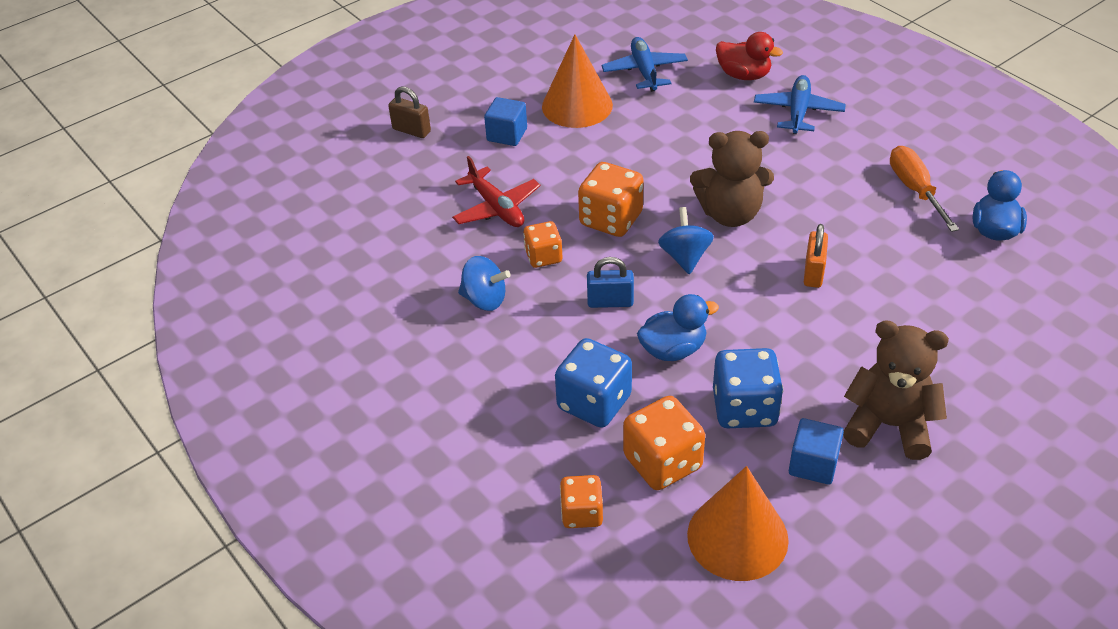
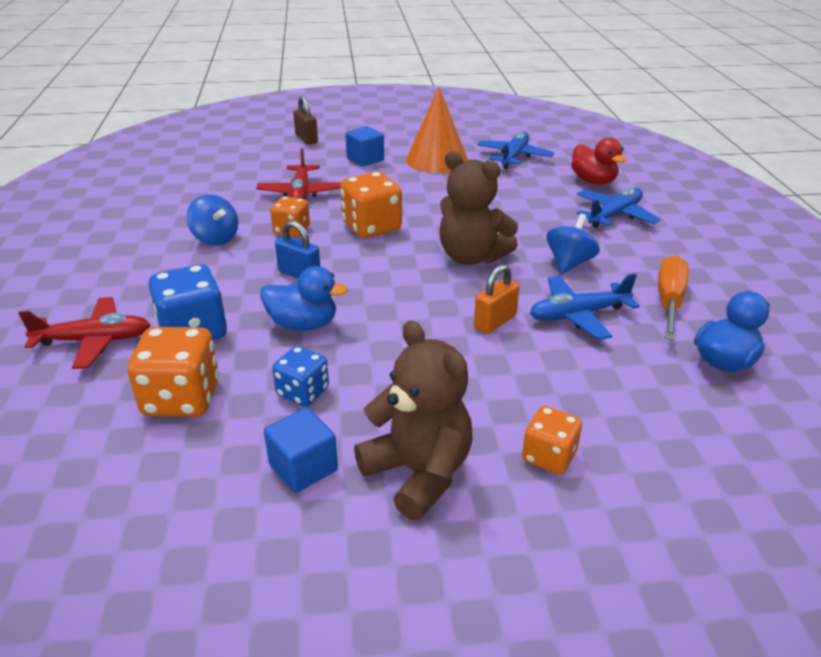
camera: 30 degrees right, 10 degrees down
orange dice [560,475,603,528] -> orange dice moved to [522,406,582,474]
blue spinning top [658,207,714,274] -> blue spinning top moved to [547,214,600,274]
orange cone [687,466,789,581] -> none
blue dice [713,348,783,428] -> blue dice [272,346,329,407], size x0.62
none -> red plane [18,297,151,369]
none -> blue plane [530,273,640,340]

